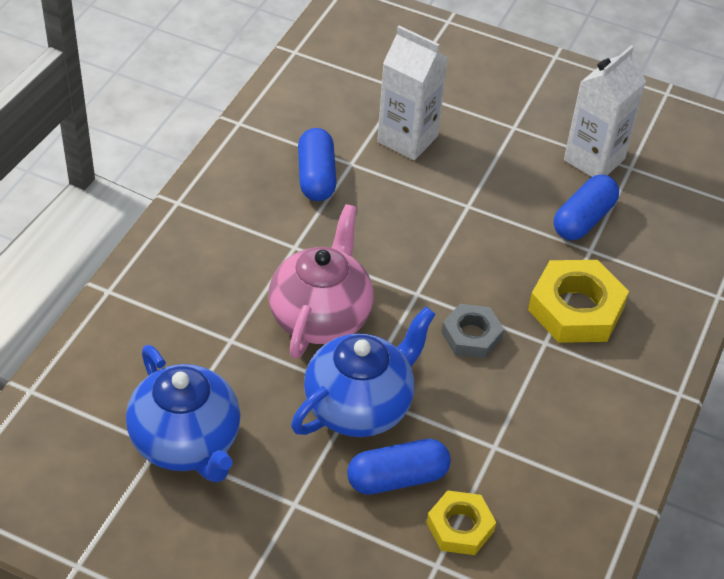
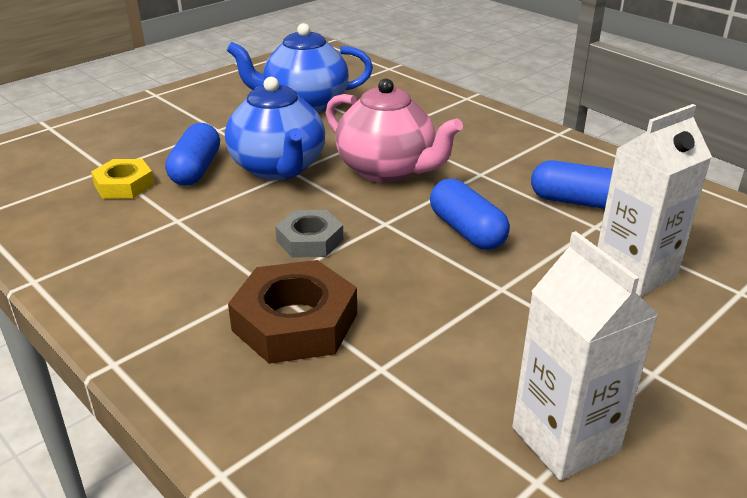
camera: 115 degrees right, 15 degrees down
yellow nut [528,260,629,343] -> brown nut [228,260,357,364]
blue capsule [554,174,619,240] -> blue capsule moved to [430,179,510,250]

